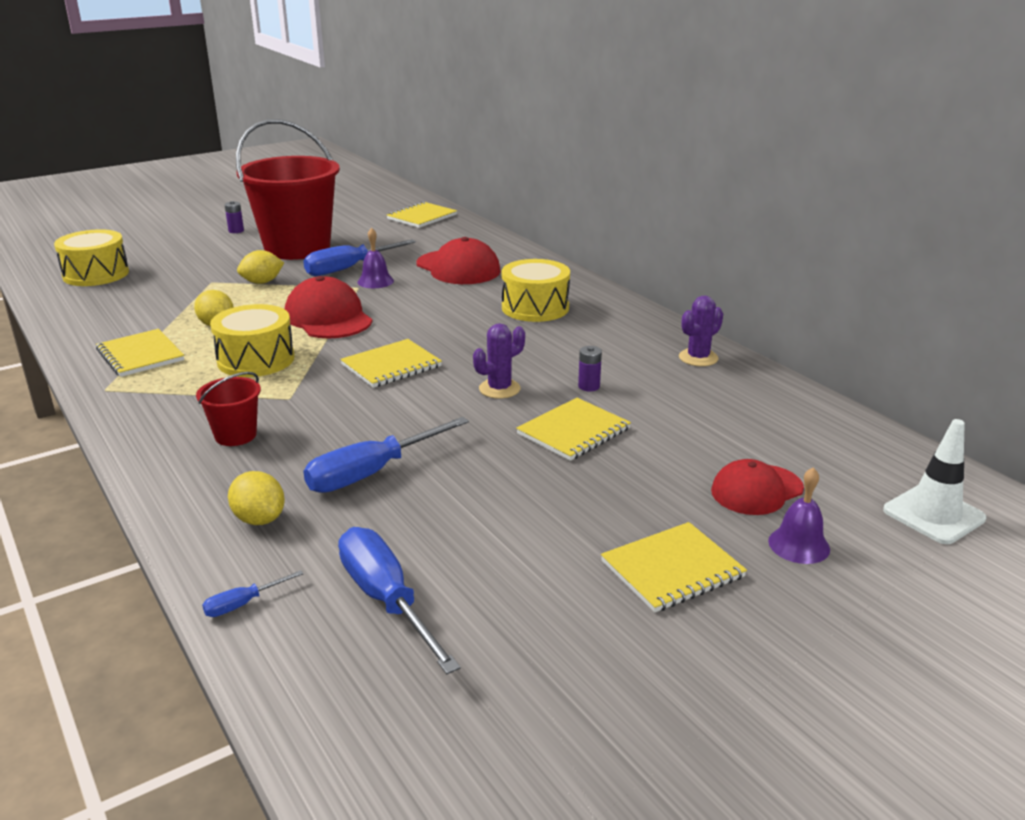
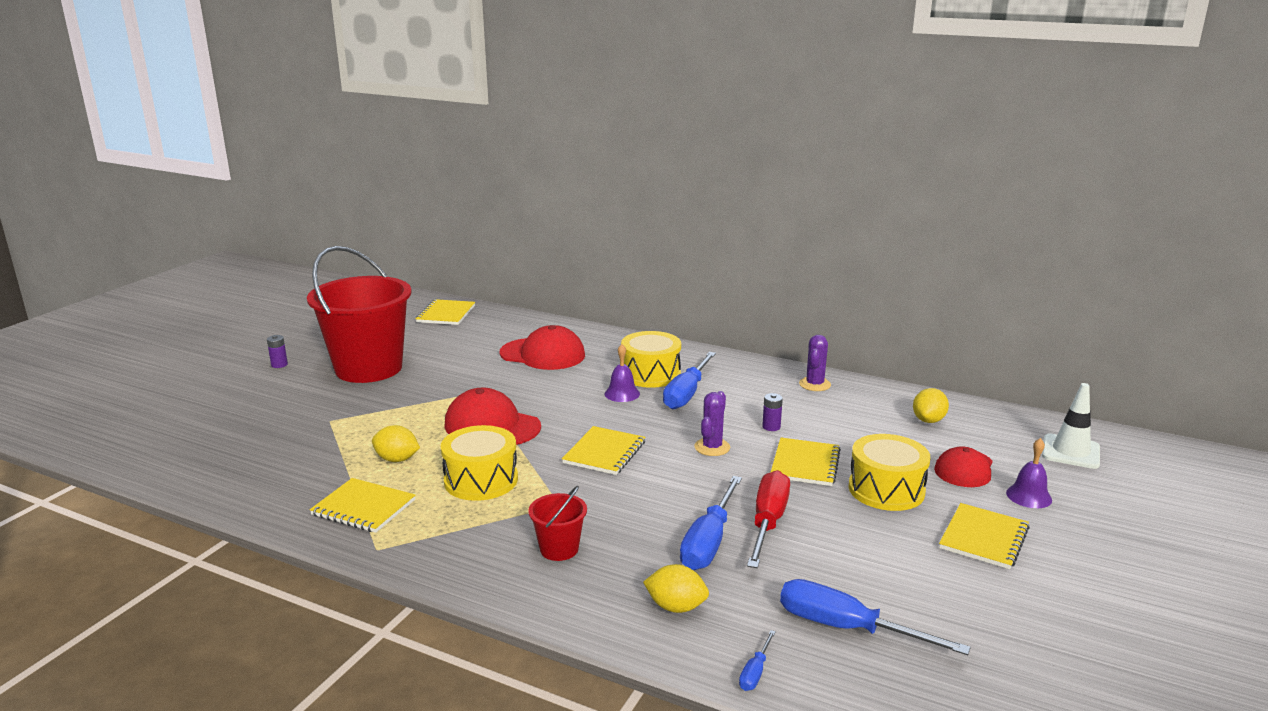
camera: 30 degrees left, 5 degrees down
yellow drum [54,229,129,286] -> yellow drum moved to [848,434,930,511]
yellow lemon [237,250,284,284] -> yellow lemon moved to [913,388,949,423]
blue screwdriver [303,239,416,276] -> blue screwdriver moved to [663,352,716,409]
purple bell [357,228,394,288] -> purple bell moved to [604,344,640,402]
none -> red screwdriver [747,470,790,568]

